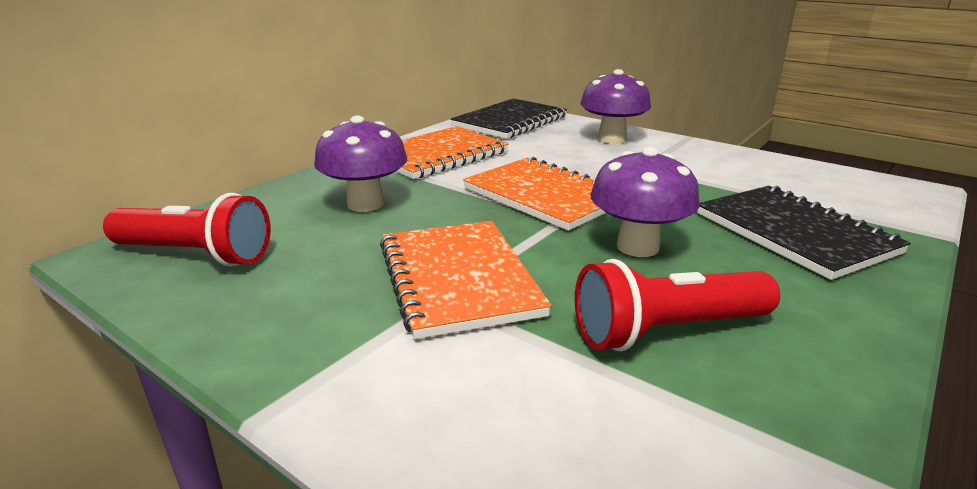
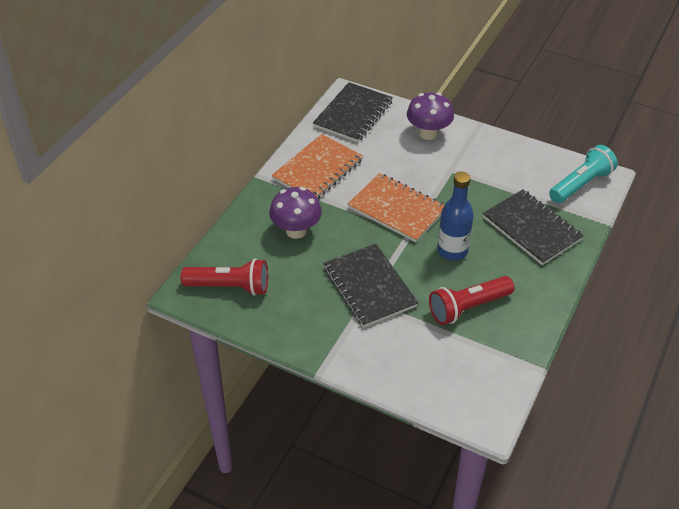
camera: 10 degrees left, 20 degrees up
orange notebook [380,221,552,339] -> black notebook [323,244,418,327]
purple mushroom [590,147,700,257] -> blue bottle [437,172,474,261]
none -> turquoise flashlight [549,145,618,204]

